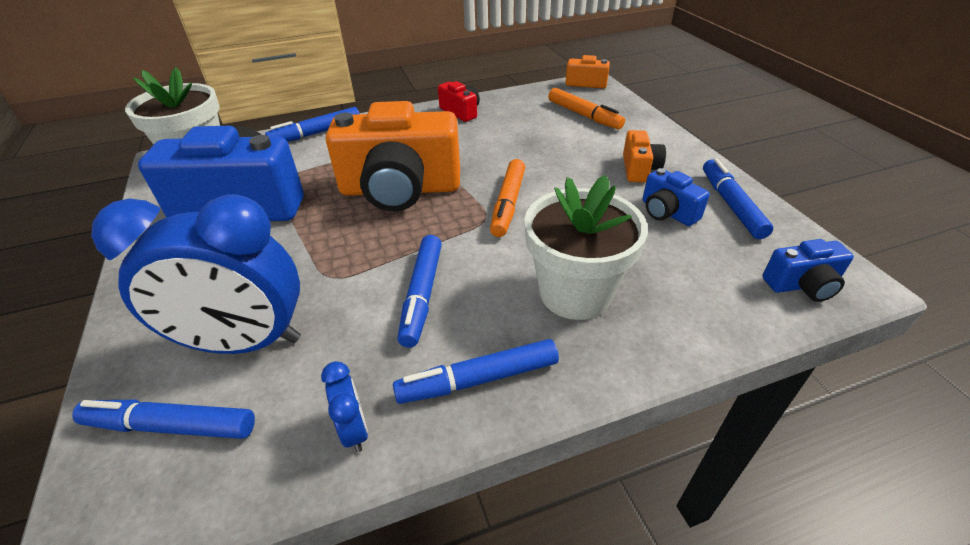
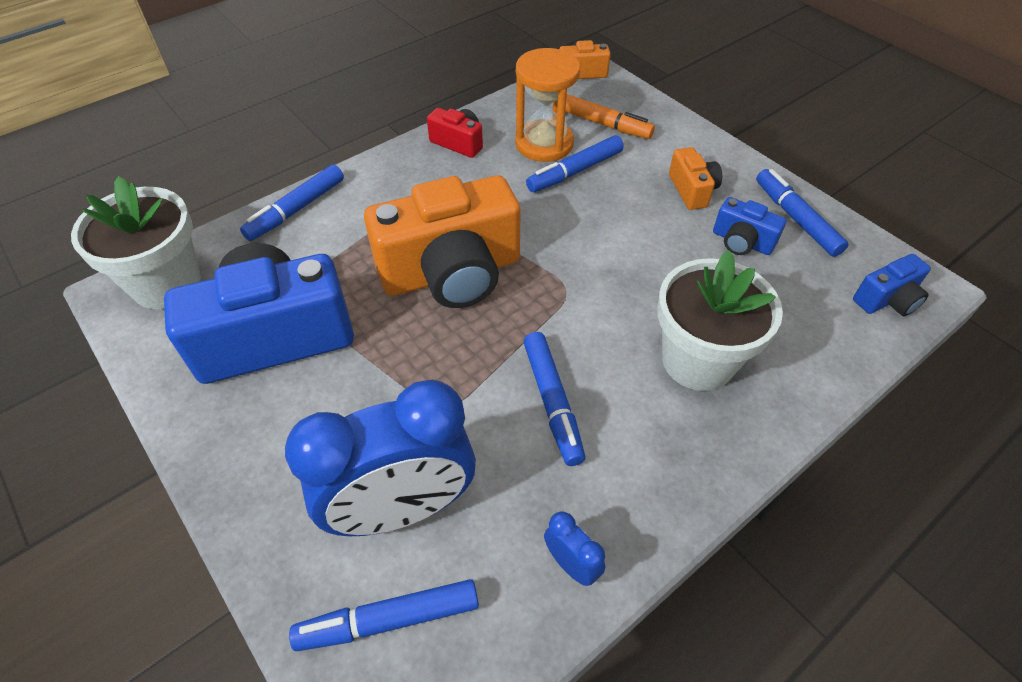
camera: 20 degrees left, 10 degrees up
blue marker [393,339,559,404] -> blue marker moved to [526,135,624,192]
orange marker [490,159,525,237] -> none
none -> orange hourglass [515,48,580,162]

